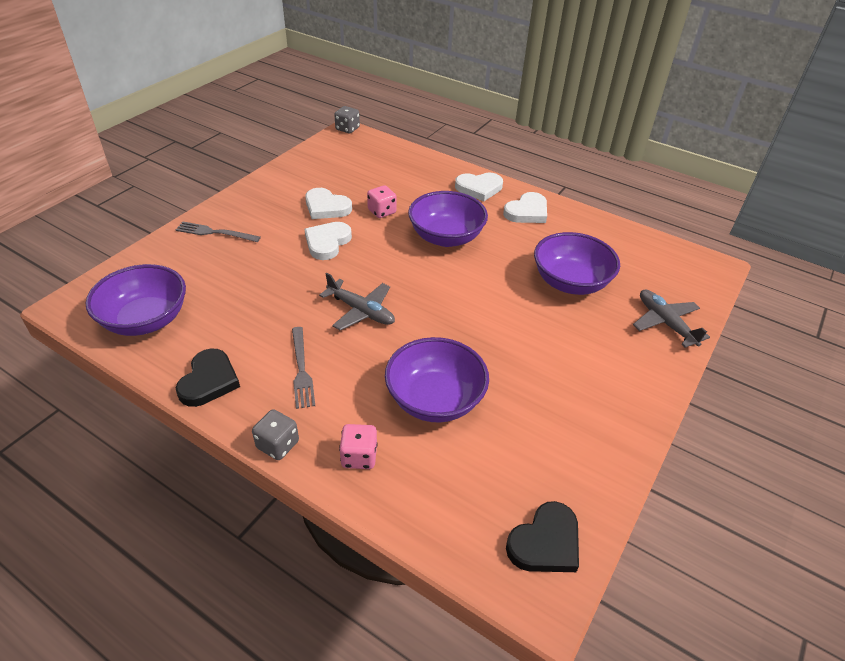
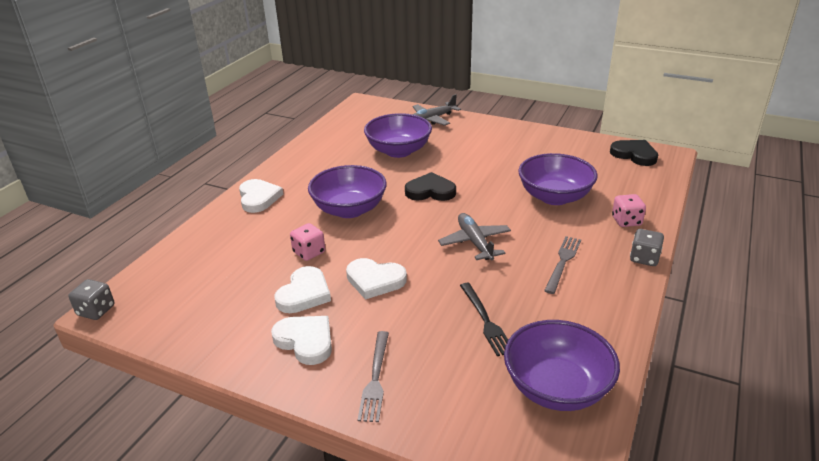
camera: 95 degrees left, 10 degrees down
black heart [176,349,240,407] -> black heart moved to [405,172,456,201]
grey fork [292,327,315,409] -> grey fork turned 45 degrees counterclockwise [544,236,581,294]
grey plane [319,273,395,330] -> grey plane turned 45 degrees counterclockwise [438,213,511,261]
white heart [503,192,547,223] -> white heart moved to [271,316,332,365]
none -> black fork [460,283,508,356]

